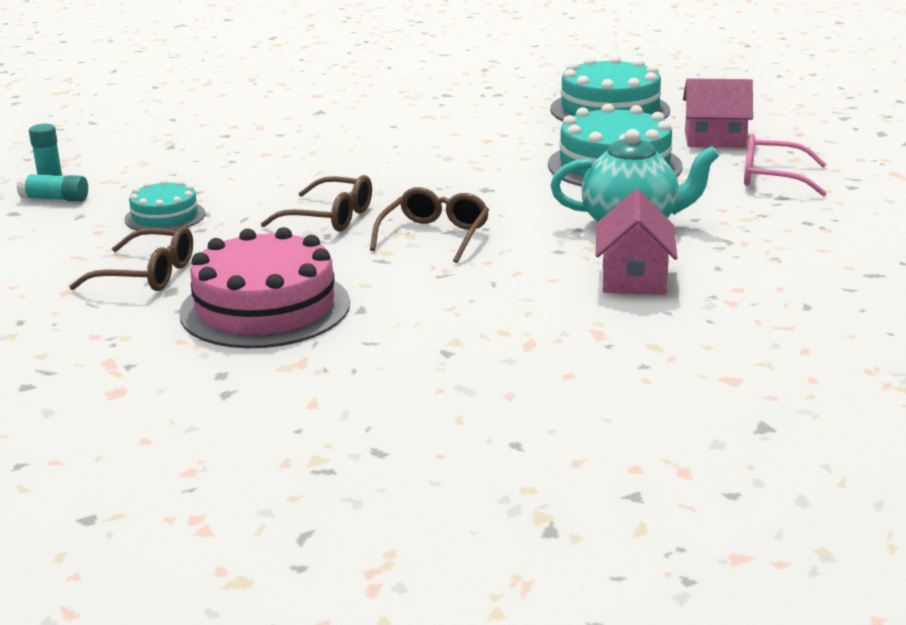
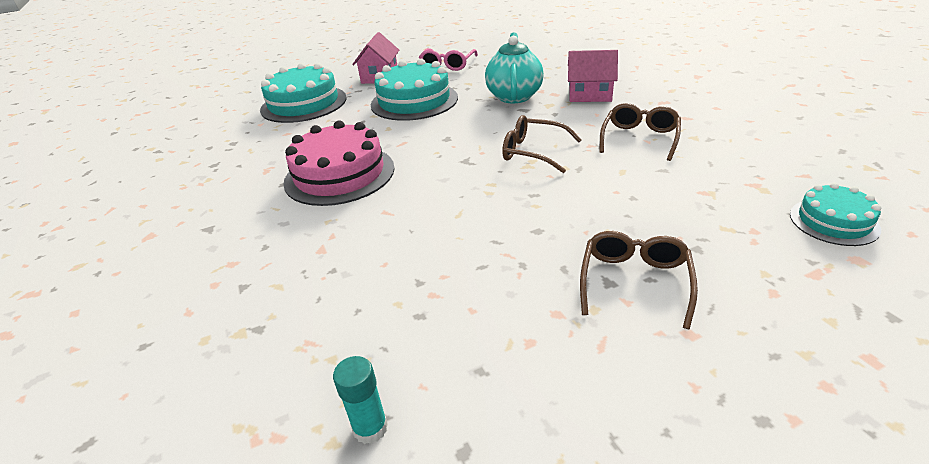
camera: 85 degrees left, 10 degrees up
turquoise glue stick [17,173,88,202] -> none
turquoise cake [124,179,205,230] -> turquoise cake moved to [790,183,881,246]
pink cake [179,227,350,348] -> pink cake moved to [283,120,394,206]
brown glasses [261,175,372,232] -> brown glasses moved to [599,103,681,161]

